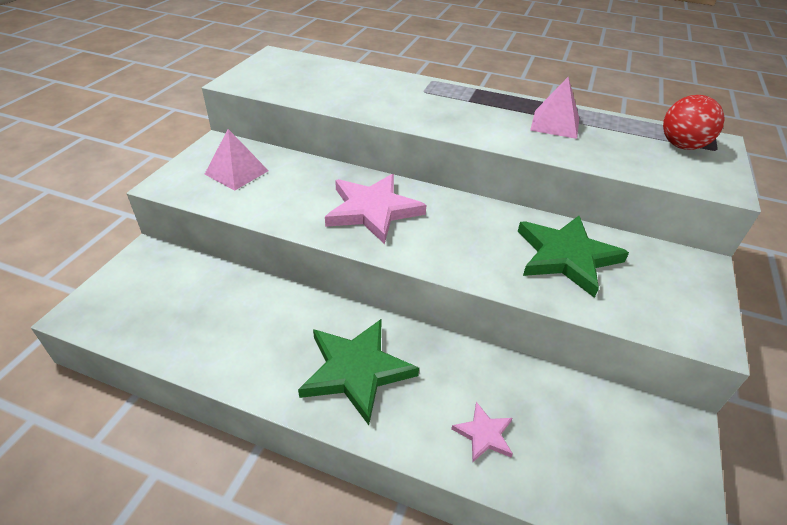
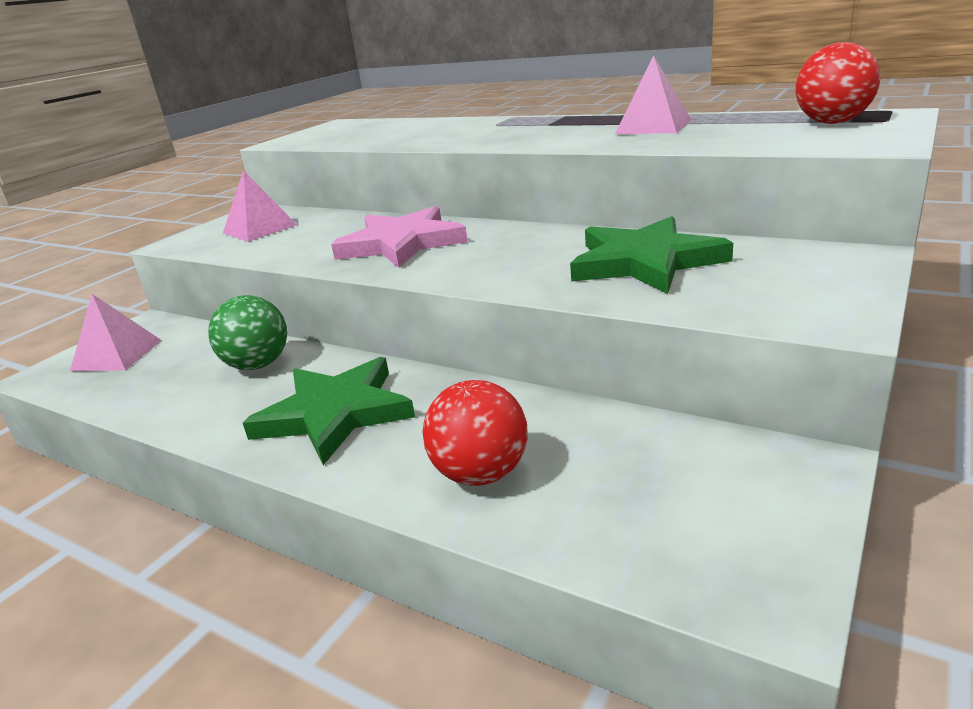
camera: 15 degrees right, 15 degrees down
pink star [451,402,513,463] -> red ball [422,380,527,486]
none -> pink pyramid [70,294,162,371]
none -> green ball [208,295,287,370]

